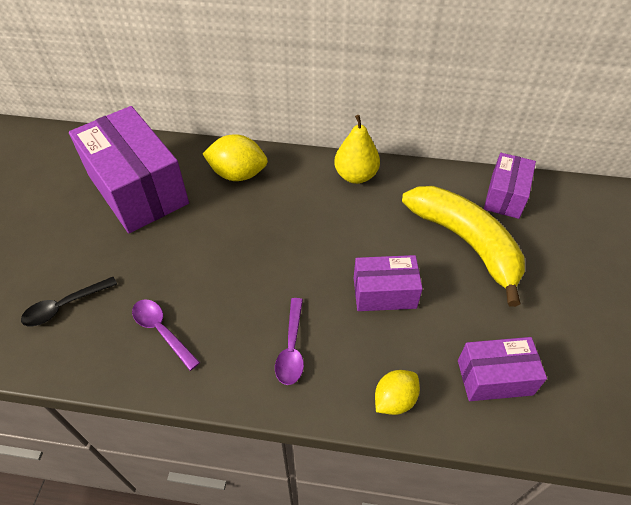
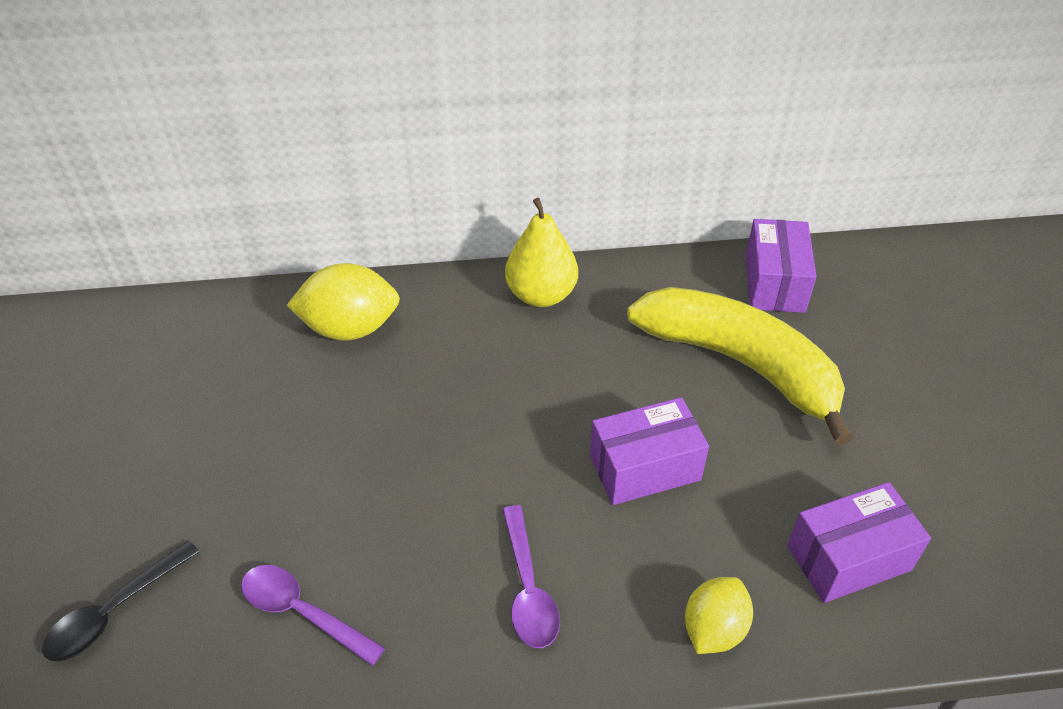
camera: 15 degrees left, 5 degrees down
purple box [69,106,189,233] -> none

